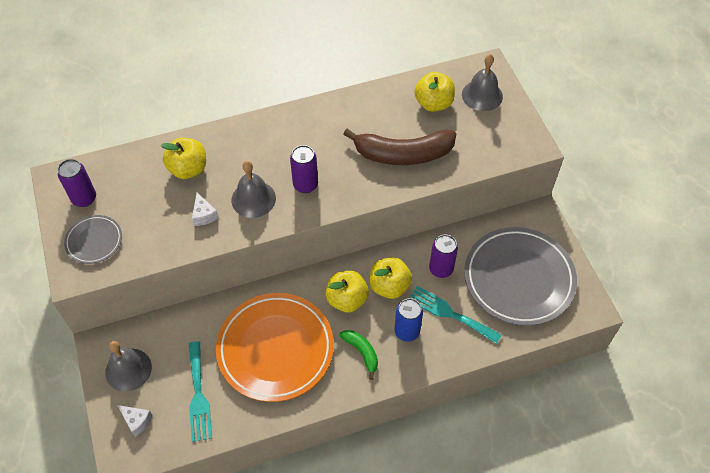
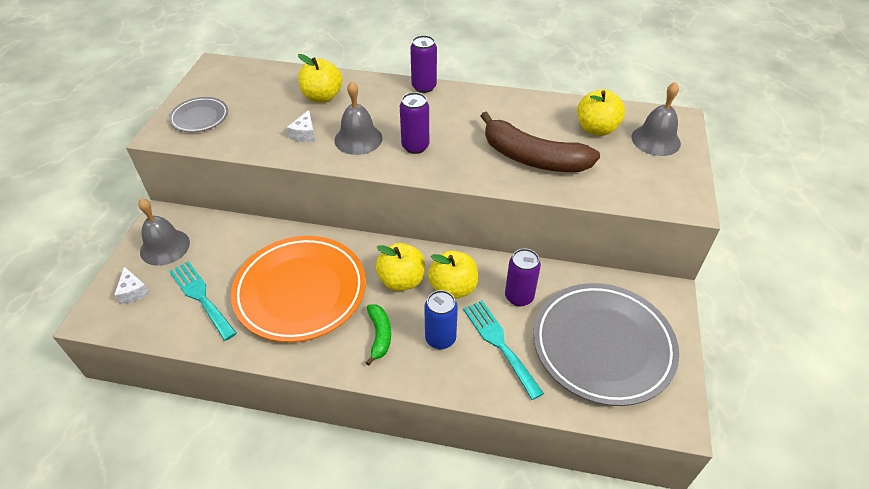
camera: 30 degrees right, 10 degrees down
purple can [58,159,96,207] -> purple can moved to [410,35,437,93]
turquoise fork [189,341,212,442] -> turquoise fork turned 120 degrees clockwise [169,261,237,341]

